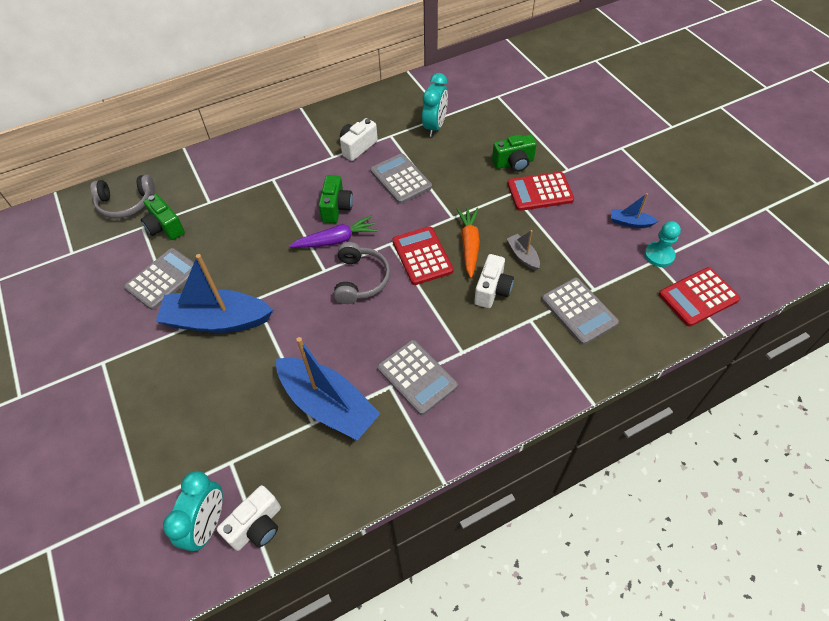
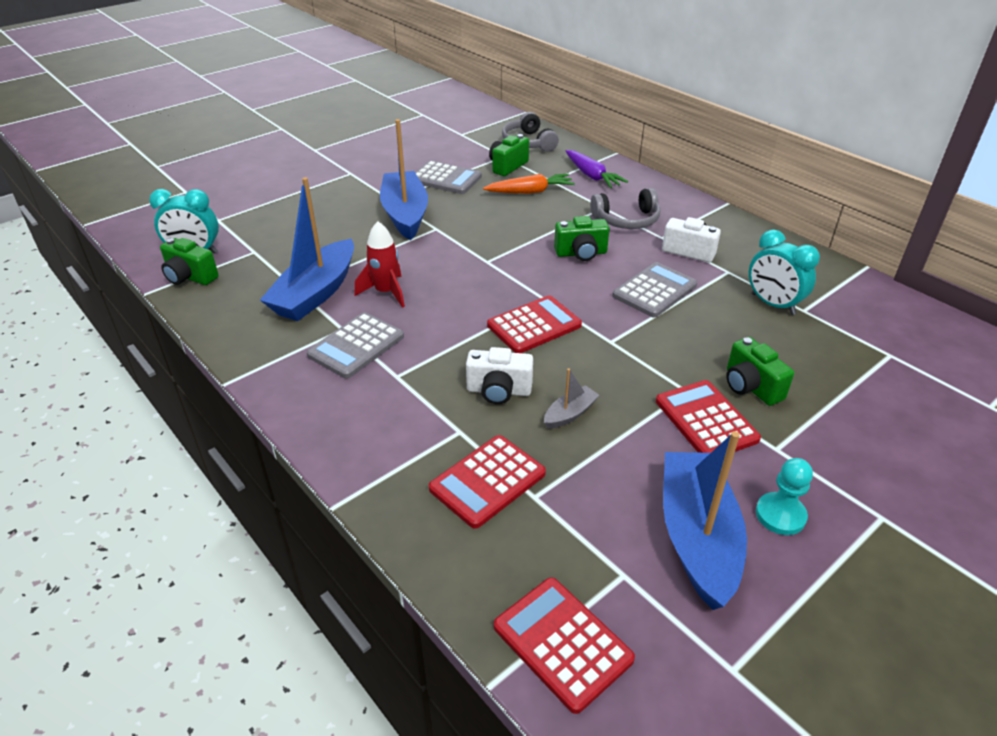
camera: 75 degrees right, 15 degrees down
white camera [217,485,281,551] -> green camera [160,238,219,285]
purple carrot [289,216,378,248] -> purple carrot moved to [566,150,628,188]
grey headphones [334,242,390,304] -> grey headphones moved to [590,188,660,229]
turquoise clock [422,73,448,137] -> turquoise clock turned 45 degrees clockwise [749,229,820,315]
orange carrot [457,208,480,278] -> orange carrot moved to [483,174,575,194]
grey calculator [542,278,619,345] -> red calculator [429,435,546,529]
blue boat [611,193,658,228] -> blue boat [663,431,747,610], size x2.25
turquoise pawn [644,221,681,267] -> turquoise pawn moved to [756,458,813,535]
none -> red rocket [355,221,405,308]

